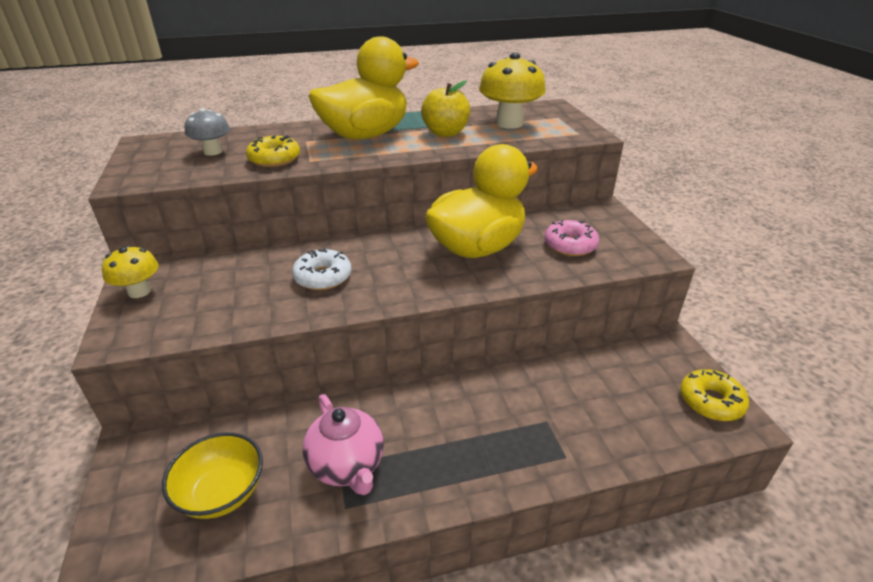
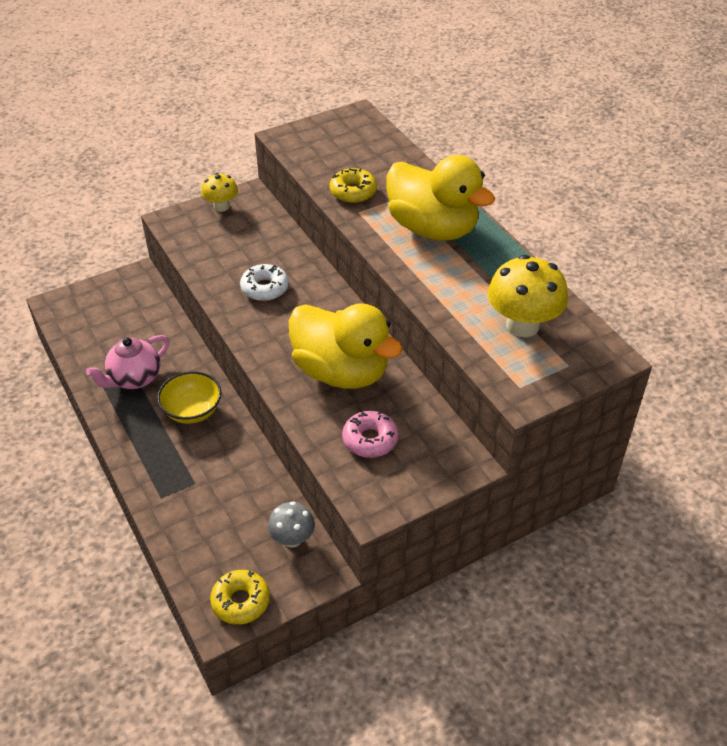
camera: 75 degrees right, 10 degrees up
yellow bowl [162,432,263,519] -> yellow bowl moved to [157,372,222,424]
grey mushroom [185,108,230,156] -> grey mushroom moved to [268,501,315,548]
yellow apple [421,80,470,137] -> none

